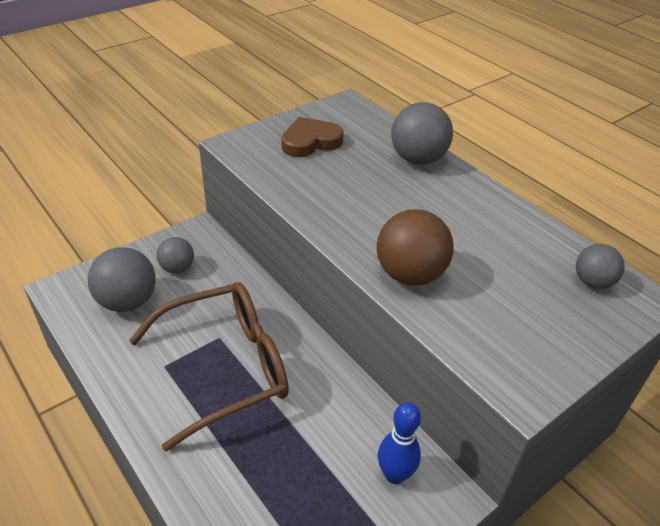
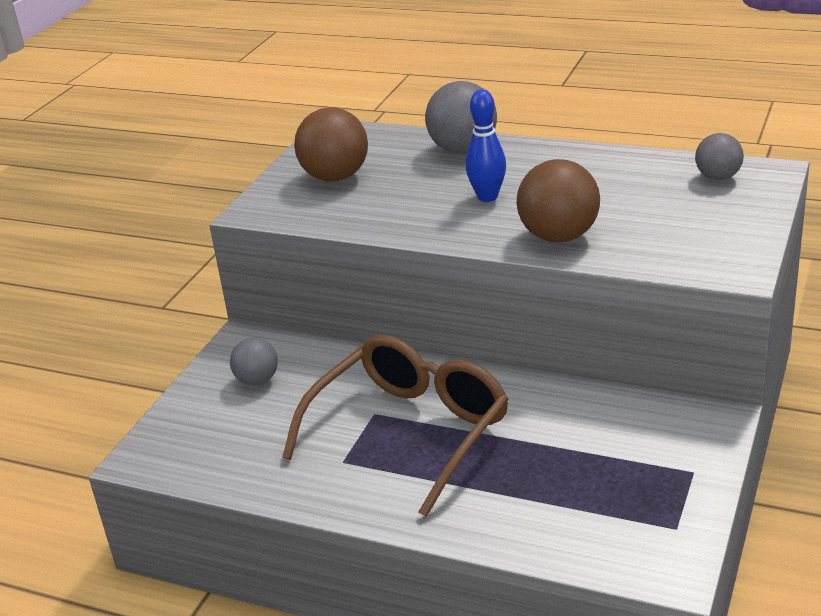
camera: 25 degrees left, 10 degrees down
grey ball [88,247,156,312] -> none
brown heart [282,117,344,157] -> brown ball [294,107,368,181]
blue bowling pin [378,402,421,484] -> blue bowling pin moved to [465,89,506,202]

